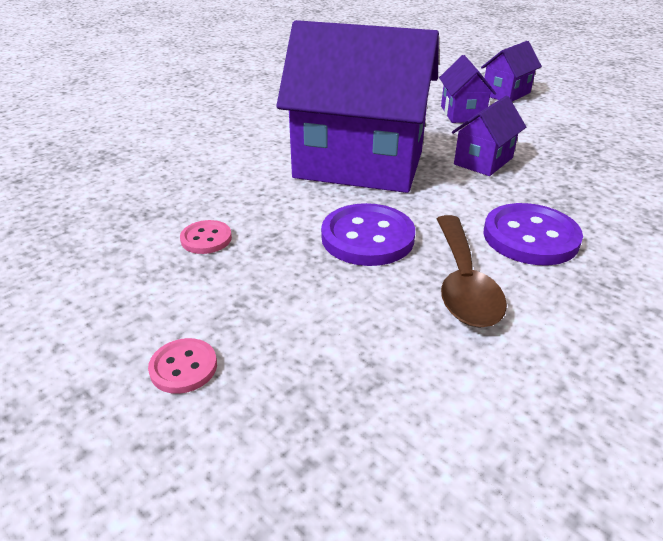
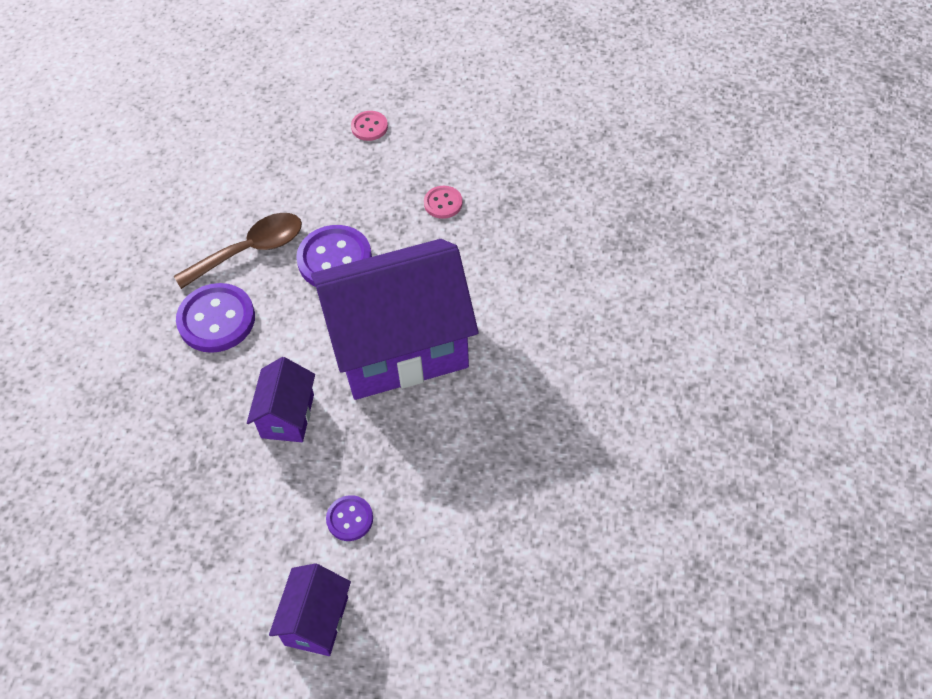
camera: 150 degrees right, 20 degrees up
brown spoon [437,215,507,327] -> brown spoon turned 90 degrees clockwise [174,213,302,289]
purple house [439,55,496,123] -> purple button [326,495,373,541]

